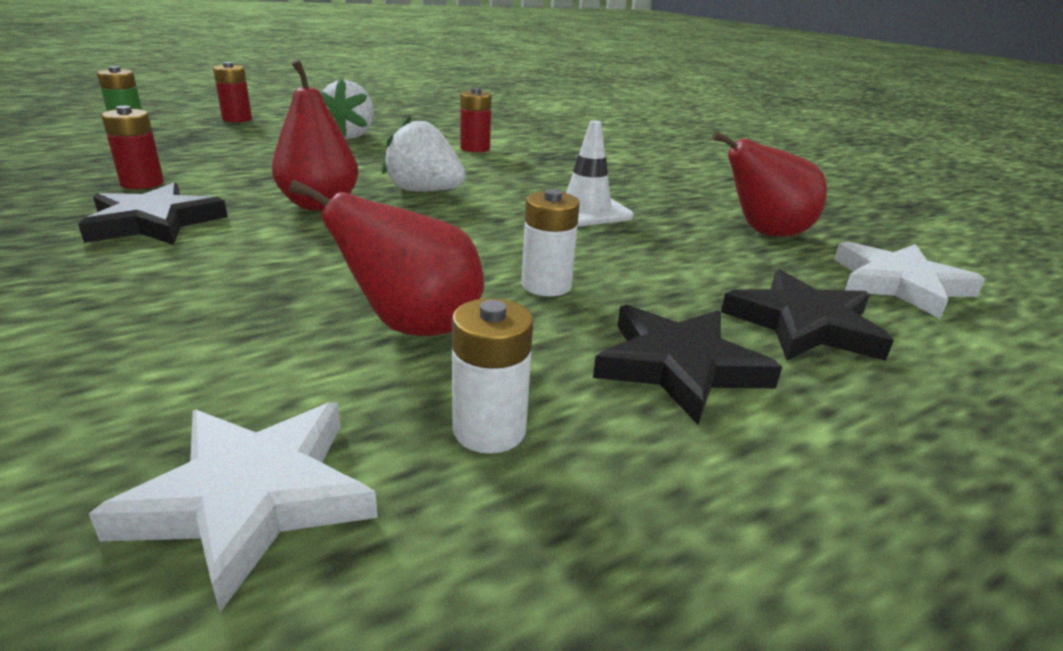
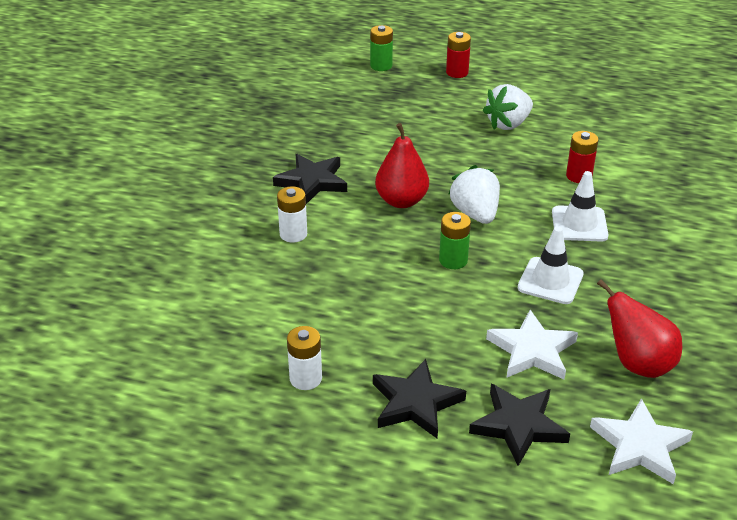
camera: 50 degrees right, 10 degrees up
white star [89,402,378,612] -> white star moved to [486,310,578,380]
red battery [102,106,164,189] -> none
red pear [289,180,484,336] -> none
white battery [522,189,580,296] -> white battery moved to [277,186,307,243]
none -> green battery [439,212,471,269]
none -> white traffic cone [552,171,609,242]

